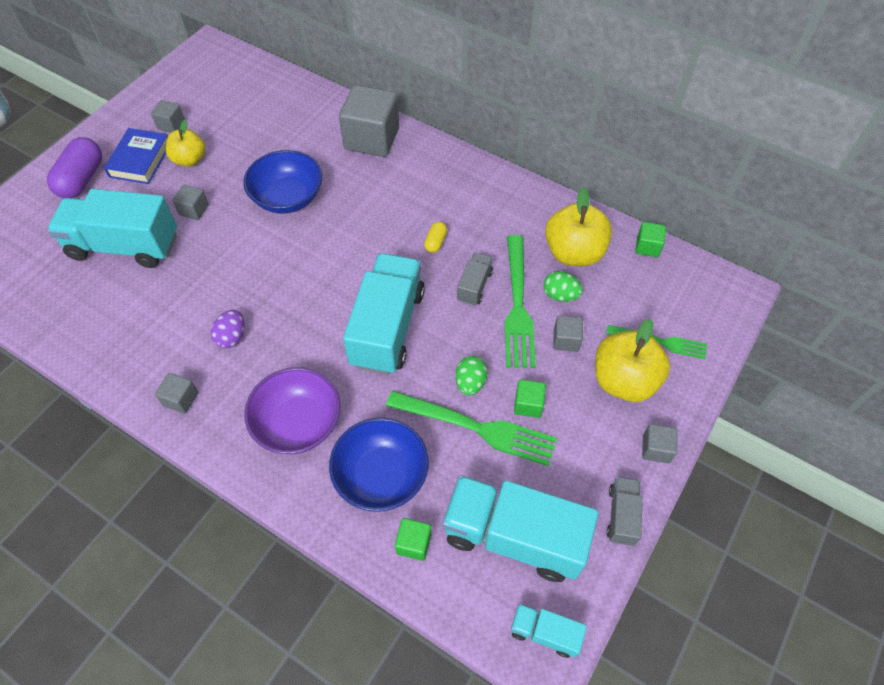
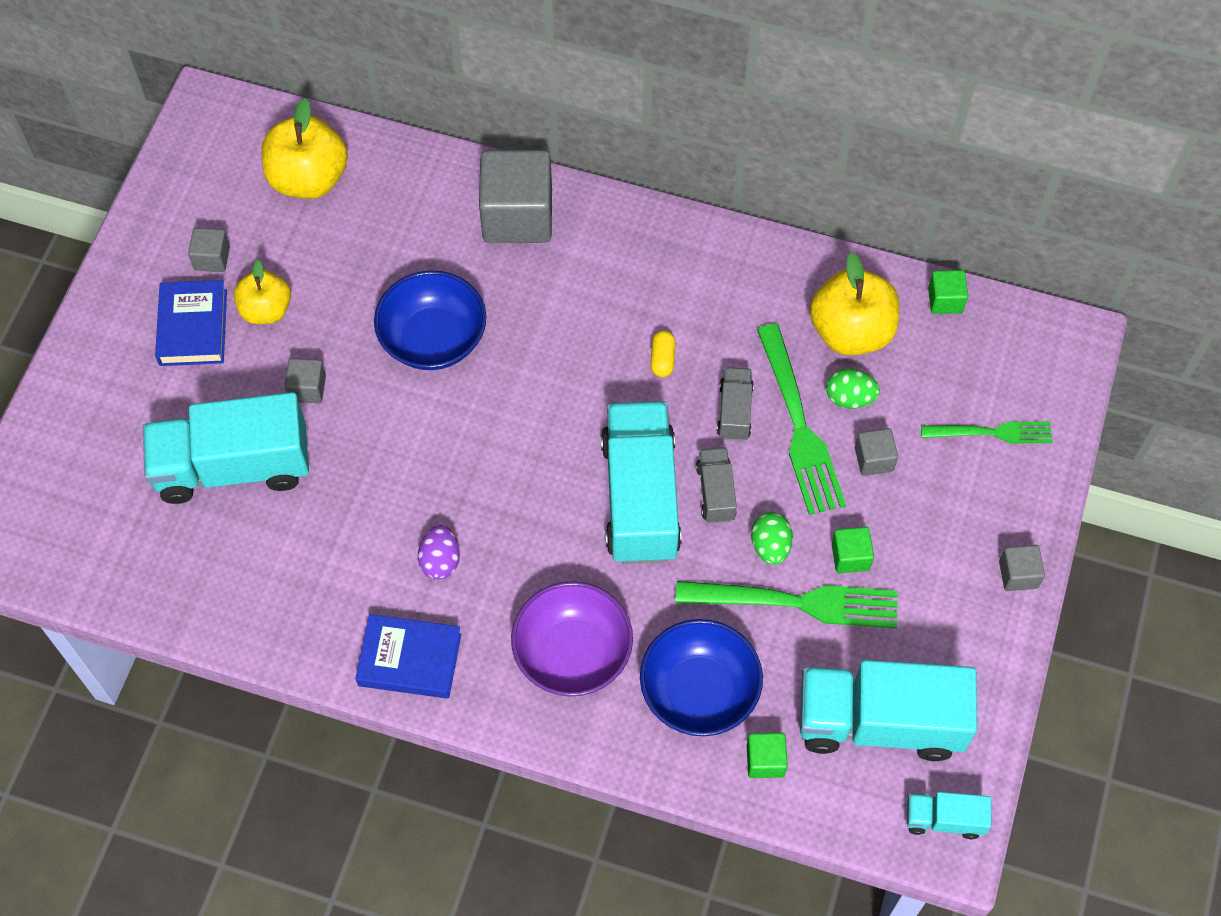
camera: 15 degrees left, 5 degrees up
purple capsule [47,137,102,198] -> none
grey cube [155,373,198,414] -> blue book [355,614,461,699]
yellow apple [595,319,670,402] -> yellow apple moved to [261,98,348,199]
grey truck [607,477,643,546] -> grey truck moved to [696,447,737,523]

